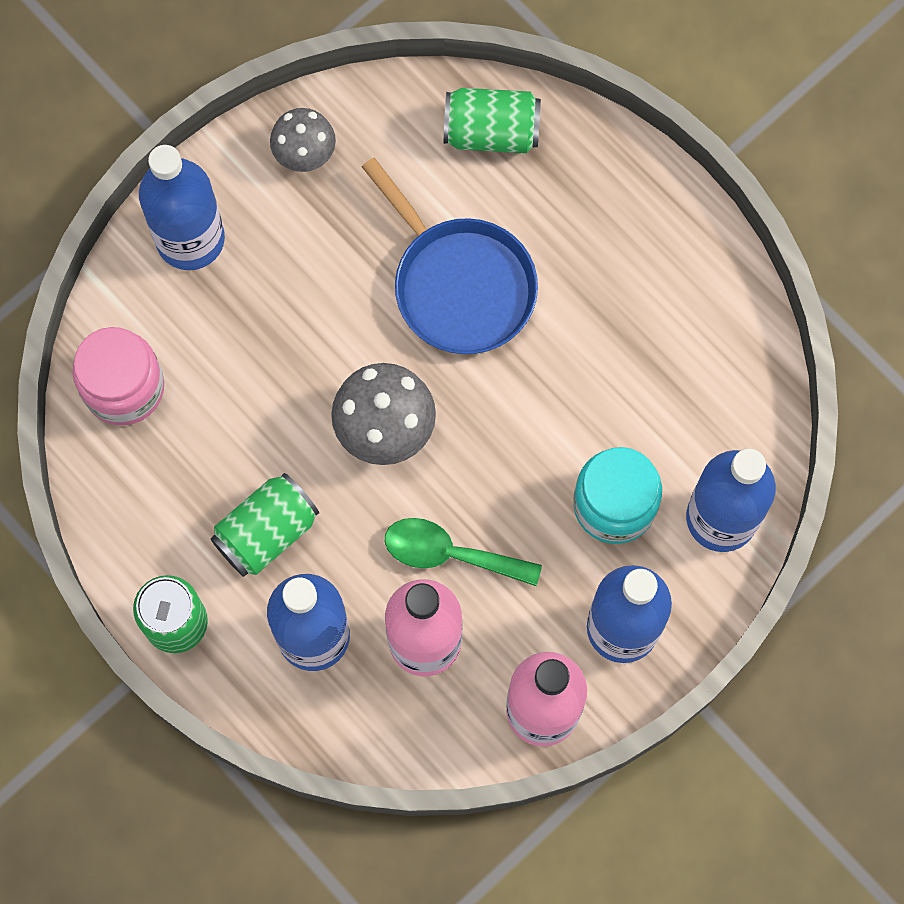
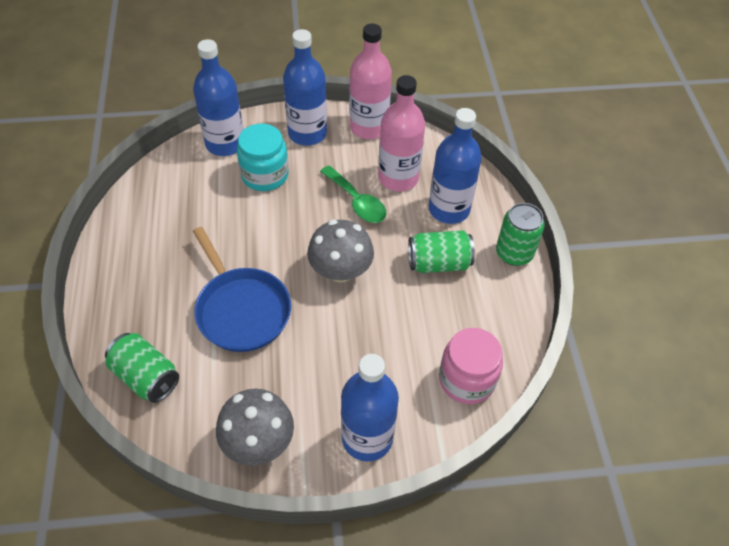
camera: 145 degrees left, 20 degrees down
grey mushroom [270,108,336,172] -> grey mushroom [216,389,294,466], size x1.52
blue pan [362,158,538,354] -> blue pan turned 150 degrees clockwise [193,227,291,352]

